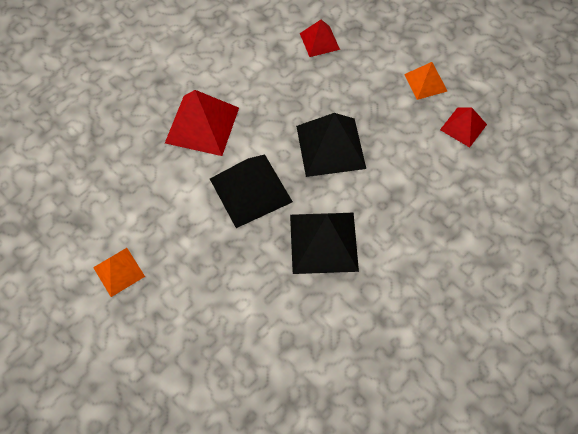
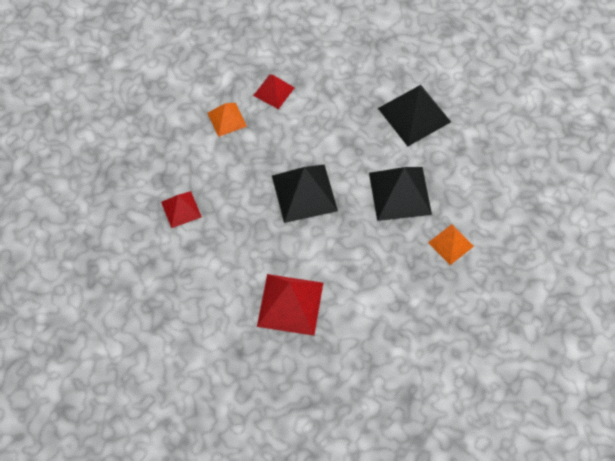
camera: 95 degrees left, 0 degrees up
orange pyramid [93,248,145,297] -> orange pyramid moved to [428,224,474,265]
black pyramid [210,154,293,228] -> black pyramid moved to [378,85,451,146]

